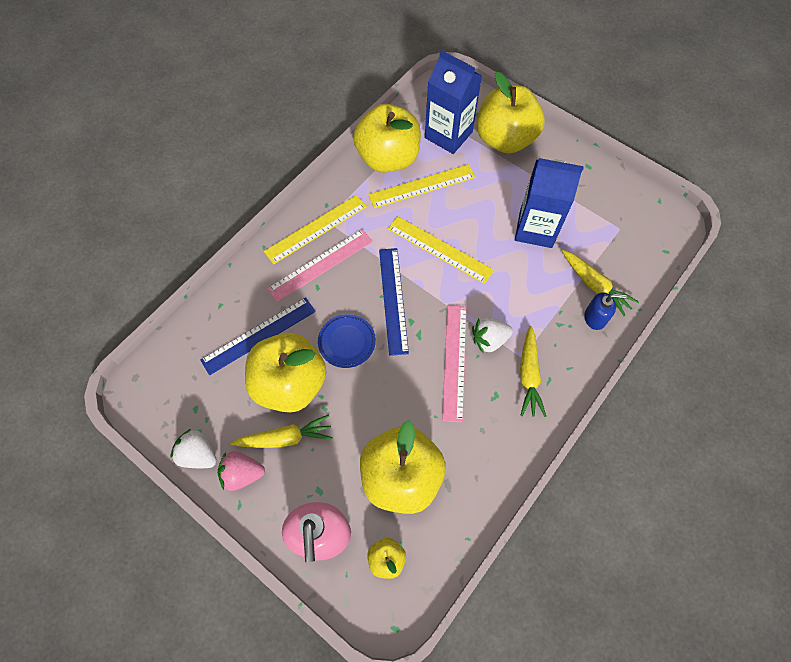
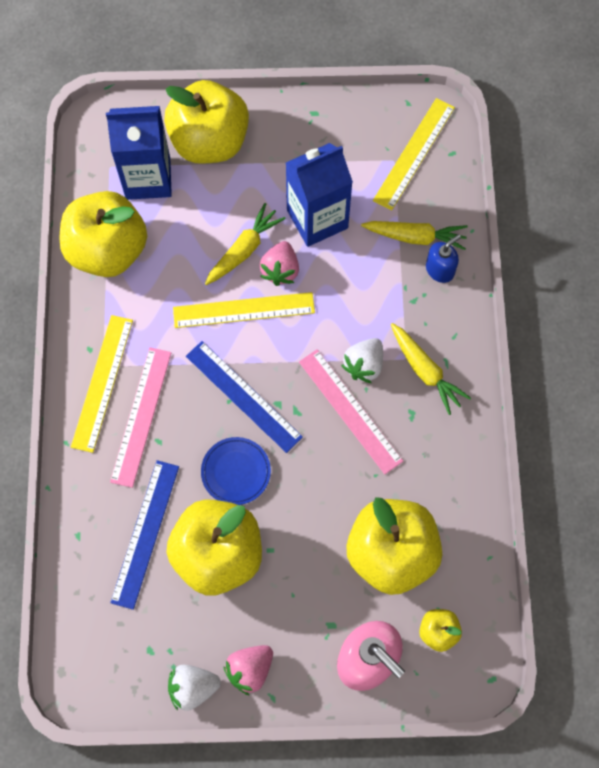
camera: 40 degrees left, 5 degrees up
yellow carrot [230,414,333,448] -> yellow carrot moved to [205,203,285,285]
yellow ruler [368,164,476,208] -> yellow ruler moved to [373,98,455,211]
none -> pink strawberry [259,241,299,286]

